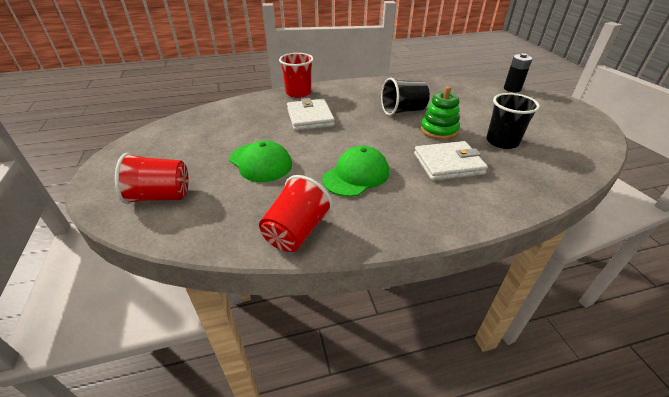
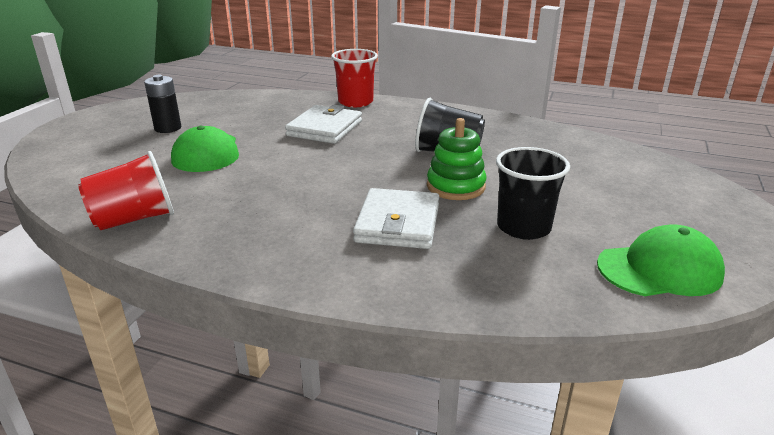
camera: 35 degrees right, 10 degrees down
red cup [115,153,188,204] -> none
green cap [322,146,389,197] -> green cap moved to [597,224,725,296]
white wallet [414,141,488,181] -> white wallet turned 75 degrees clockwise [353,188,439,249]
black battery [504,53,532,92] -> black battery moved to [144,75,181,133]

